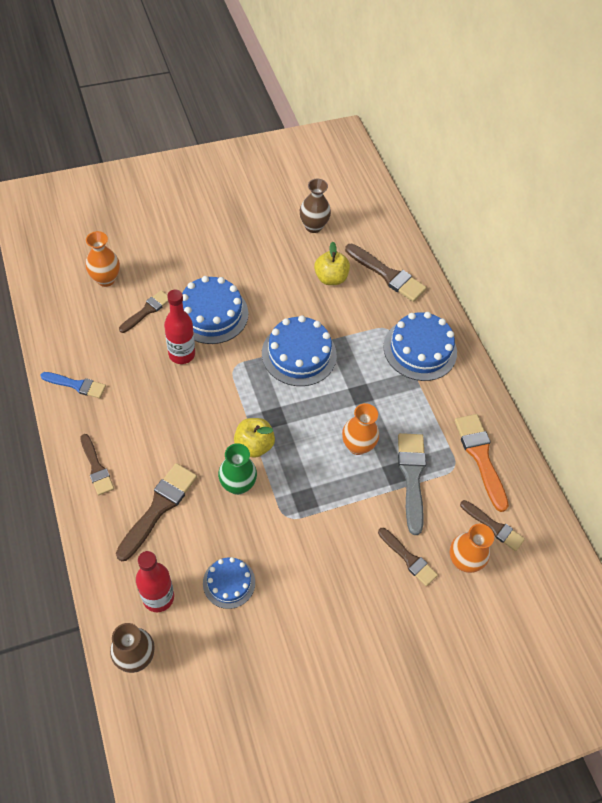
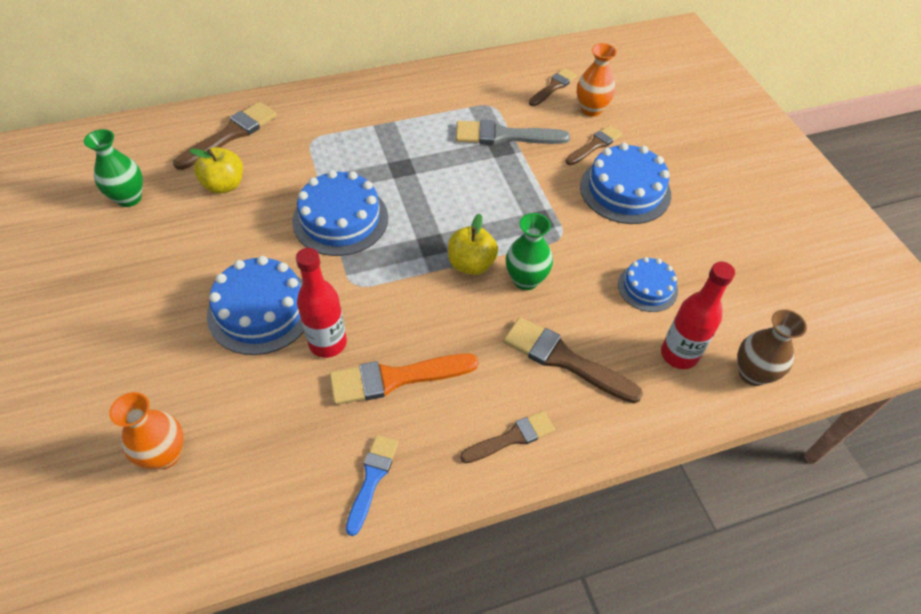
camera: 85 degrees left, 5 degrees down
brown brush [119,290,168,333] -> none
brown vase [300,179,331,233] -> green vase [84,129,143,207]
orange vase [342,403,379,455] -> none
blue cake [383,312,457,381] -> blue cake moved to [580,143,671,224]
orange brush [454,414,509,512] -> orange brush moved to [329,353,479,405]

